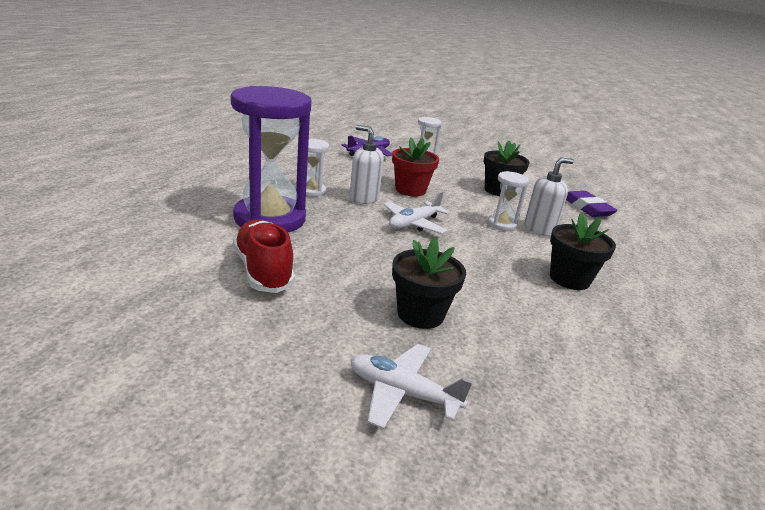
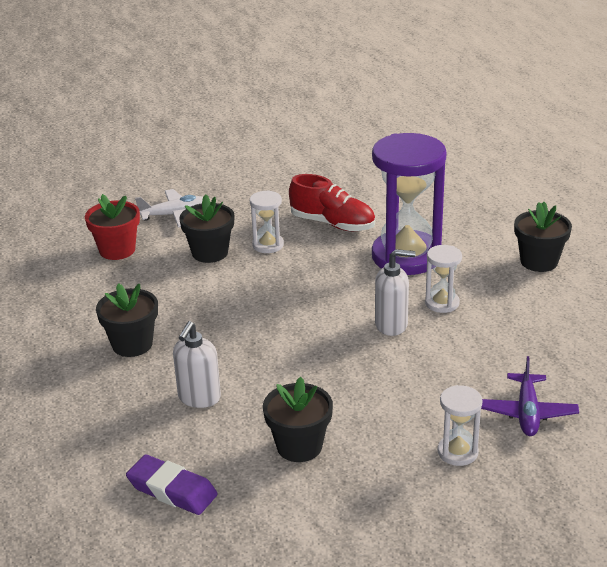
camera: 145 degrees right, 5 degrees up
white plane [383,191,450,234] -> none
red flower pot [392,138,439,197] -> red flower pot moved to [85,194,140,260]
white hourglass [488,171,529,231] -> white hourglass moved to [250,190,284,253]
none -> black flower pot [514,202,572,272]

